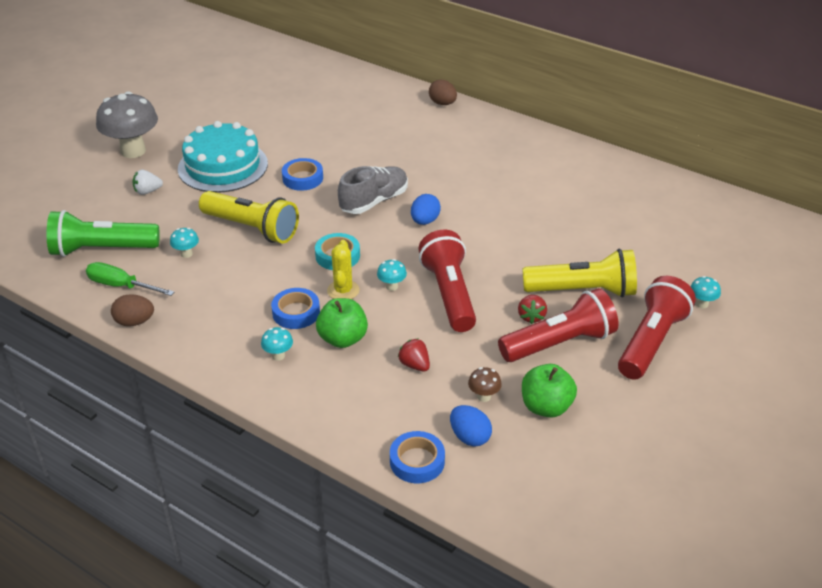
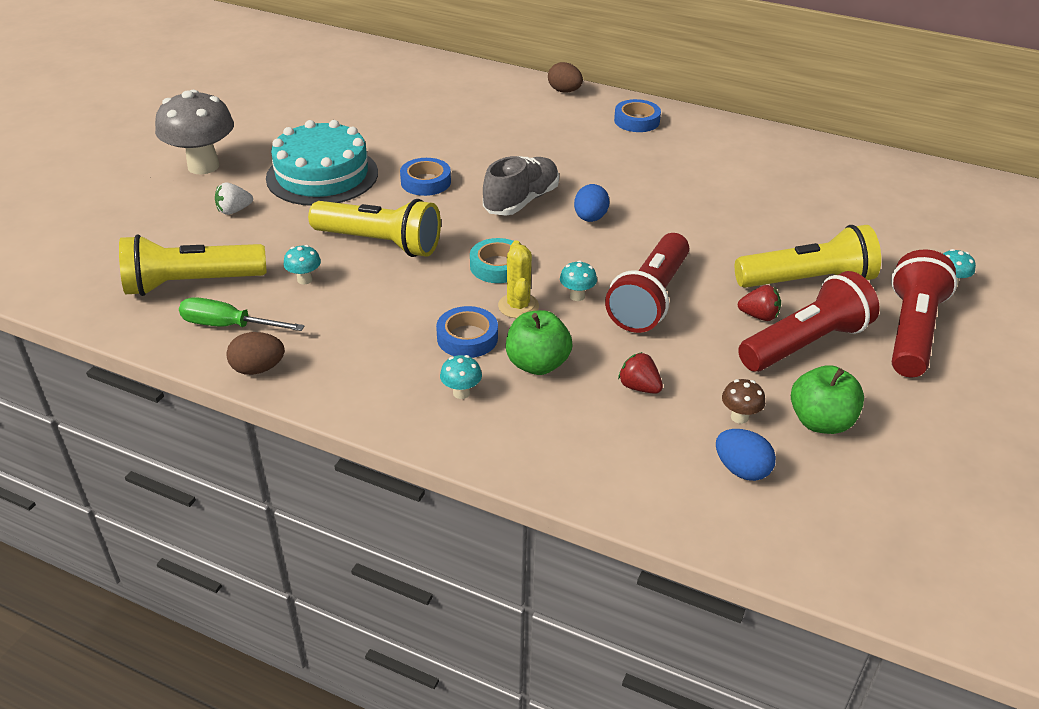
camera: 10 degrees left, 0 degrees up
green flashlight [47,210,160,257] -> yellow flashlight [119,234,267,296]
blue tape [390,431,445,483] -> blue tape moved to [614,99,661,132]
red flashlight [418,230,476,332] -> red flashlight turned 135 degrees counterclockwise [605,233,689,333]
red strawberry [518,295,547,324] -> red strawberry turned 75 degrees counterclockwise [738,285,781,321]

